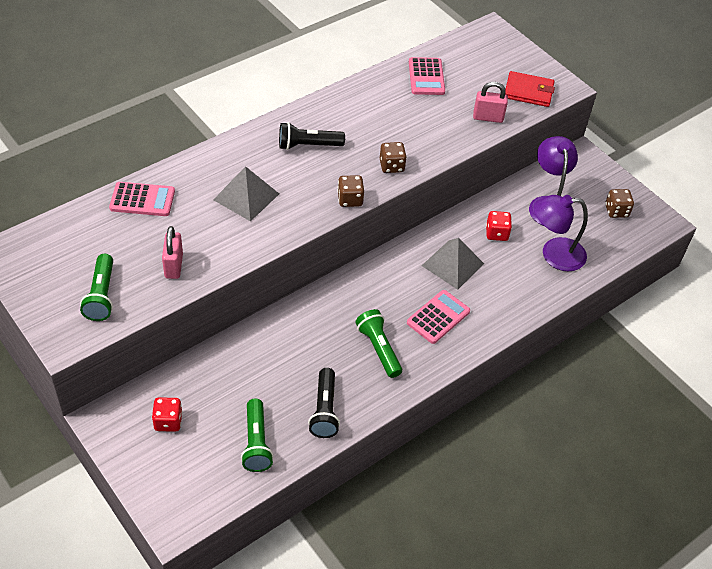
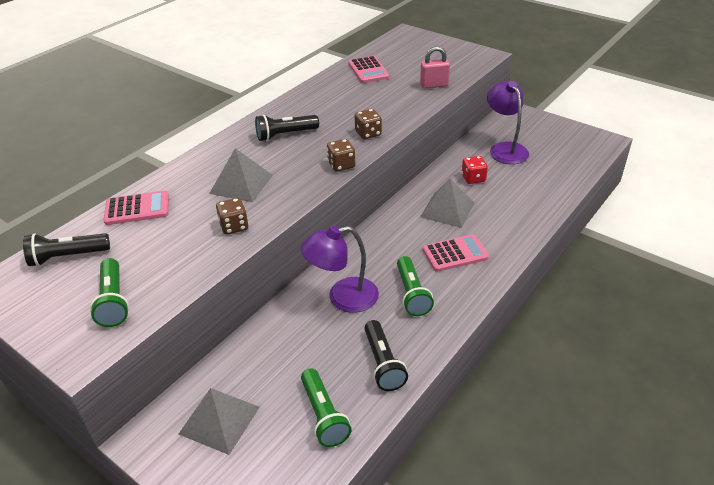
camera: 10 degrees left, 10 degrees down
red dice [152,397,182,432] -> grey pyramid [179,388,260,455]
pink padlock [162,226,183,279] -> none
green flashlight [355,309,402,378] -> green flashlight turned 150 degrees counterclockwise [397,256,434,316]
pink calculator [407,290,470,344] -> pink calculator turned 45 degrees clockwise [423,234,489,272]
red wallet [505,71,555,107] -> none
purple lamp [534,195,588,271] -> purple lamp moved to [301,226,379,313]
brown dice [605,189,634,218] -> brown dice moved to [216,198,248,235]
none -> black flashlight [23,233,110,266]

